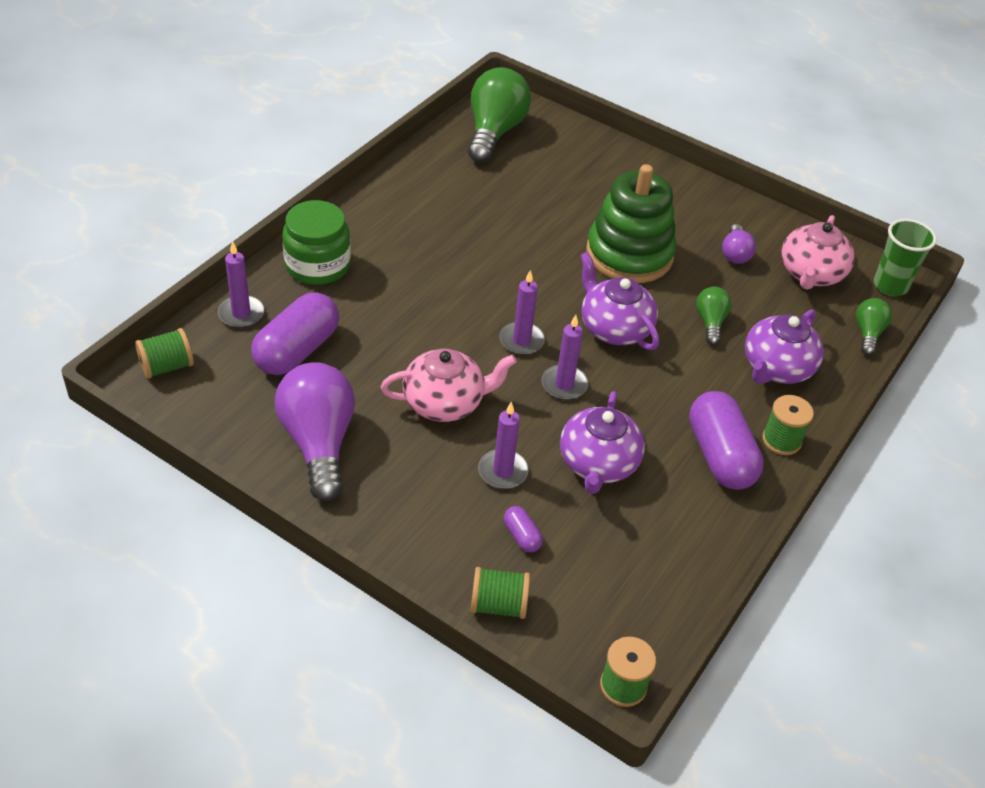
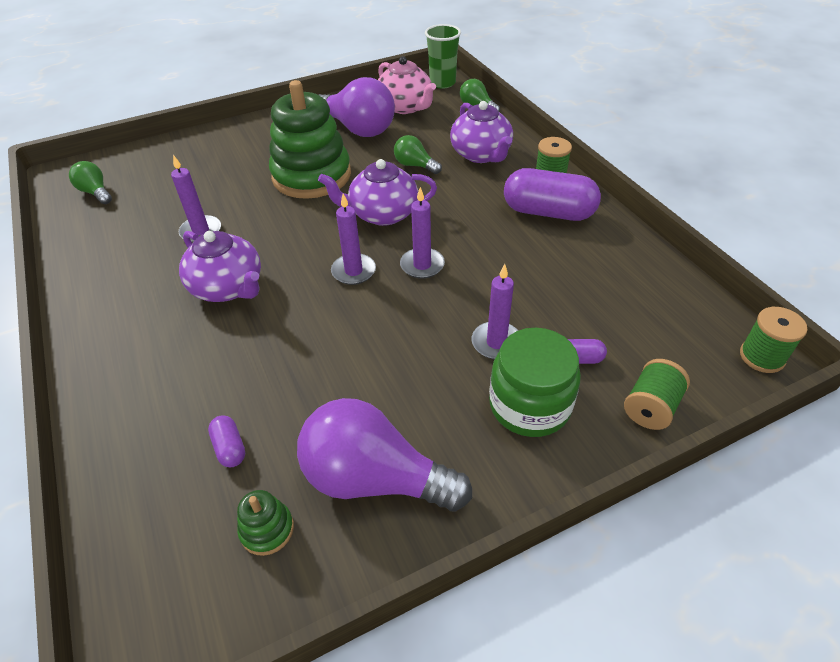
camera: 55 degrees left, 0 degrees up
green spool [135,328,194,379] -> none
purple candle [218,241,264,328] -> purple candle moved to [171,155,221,243]
purple capsule [251,292,339,375] -> purple capsule [208,415,245,467], size x0.45
green jar [282,200,351,285] -> green jar moved to [489,328,581,437]
pink teapot [381,349,517,422] -> none
green light bulb [468,67,531,163] -> green light bulb [69,161,112,204], size x0.50
purple teapot [560,391,645,494] -> purple teapot moved to [179,231,261,302]
purple light bulb [722,224,756,264] -> purple light bulb [319,77,395,137], size x2.00
none -> green stacking toy [237,490,294,556]

